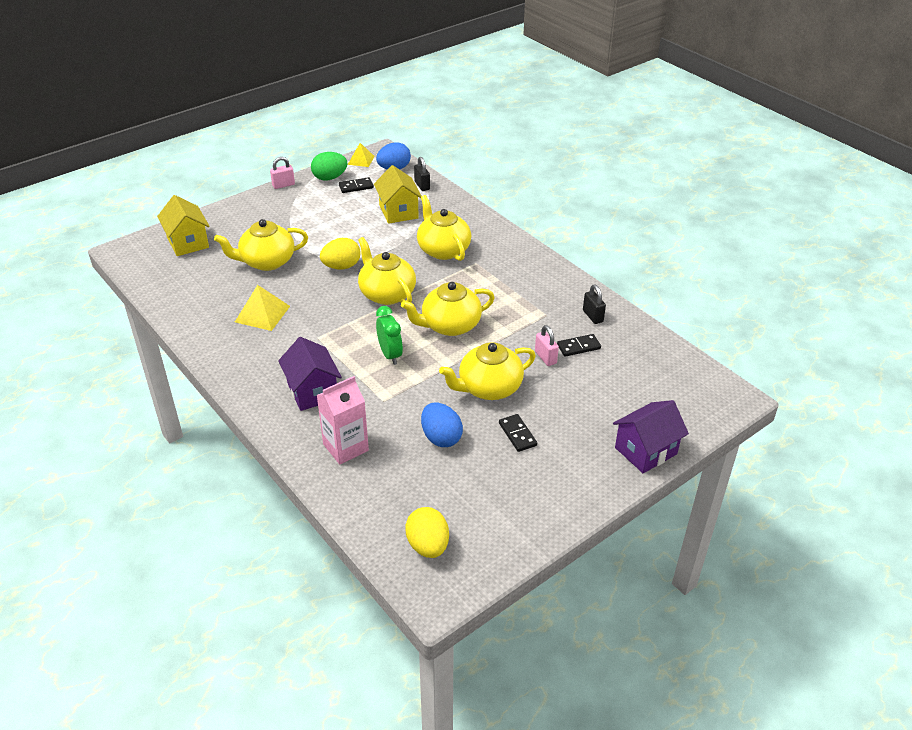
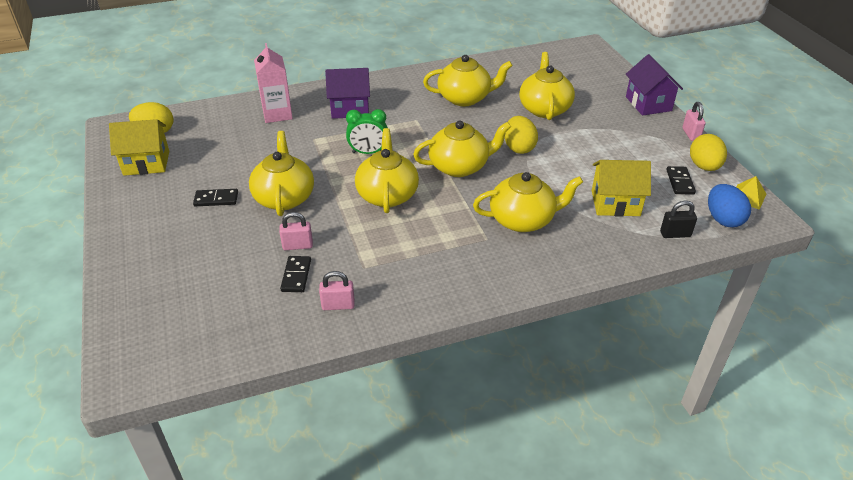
camera: 110 degrees right, 0 degrees up
yellow house [157,195,210,256] -> yellow house moved to [109,119,169,176]
yellow pyramid [235,285,290,331] -> yellow teapot [423,55,513,106]
green egg [311,152,347,180] -> yellow egg [690,134,727,171]
blue egg [421,403,463,447] -> none
black padlock [583,285,606,324] -> pink padlock [319,271,355,310]
purple house [613,400,689,473] -> purple house moved to [626,54,683,116]

